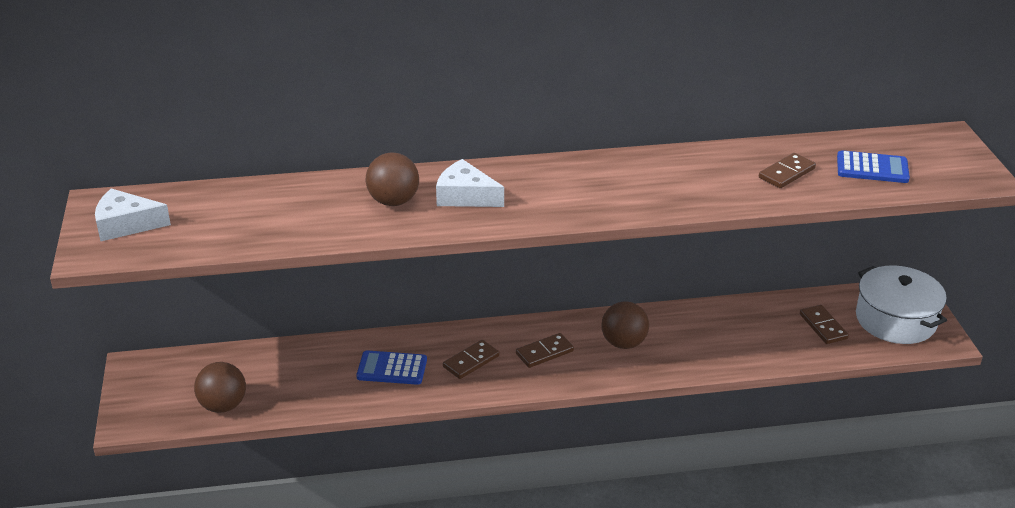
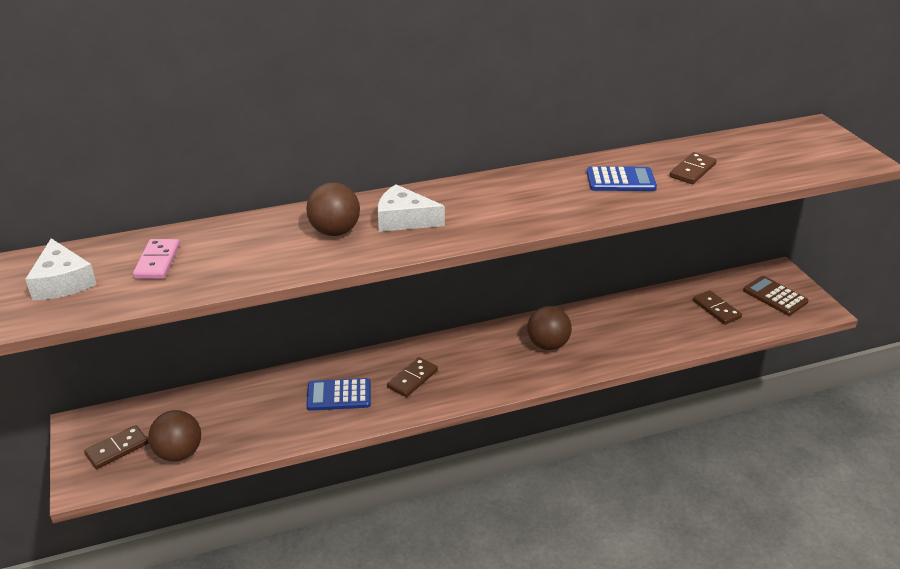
camera: 10 degrees left, 0 degrees up
white cheese [95,189,171,242] -> white cheese turned 105 degrees counterclockwise [25,238,97,300]
brown domino [516,333,574,368] -> brown domino moved to [84,425,149,469]
blue calculator [837,150,910,183] -> blue calculator moved to [587,167,657,191]
white pot [856,266,947,344] -> brown calculator [743,276,809,315]
none -> pink domino [133,239,180,279]

